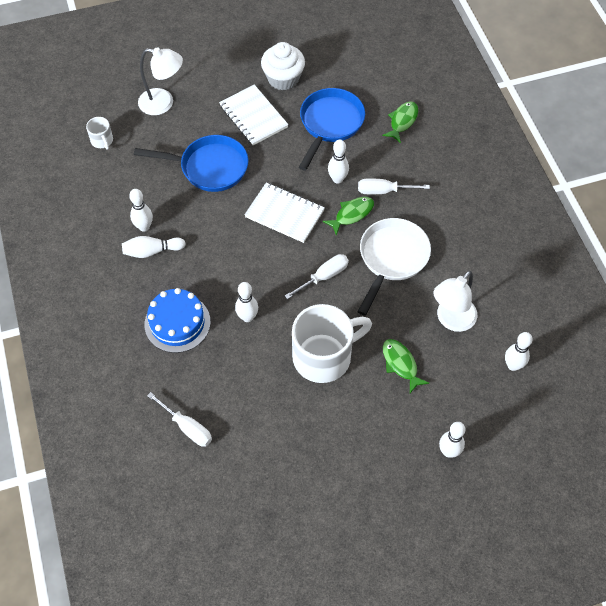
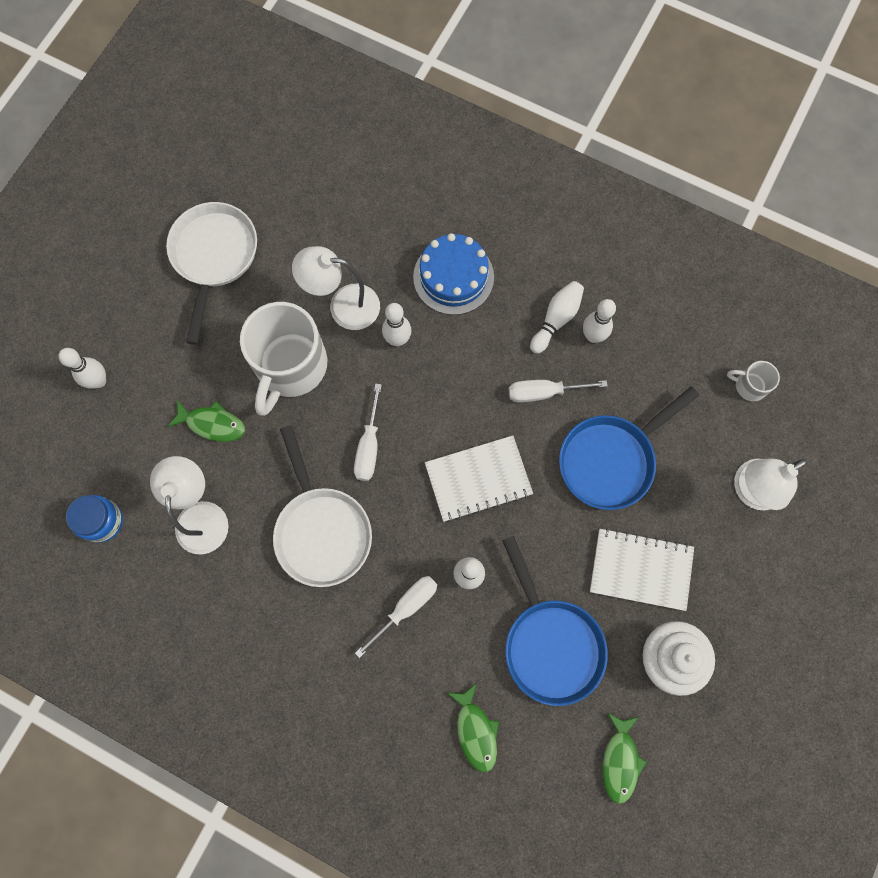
camera: 135 degrees right, 15 degrees up
white screwdriver [147,392,212,446] -> white screwdriver moved to [509,380,608,403]
green fish [323,196,374,236] -> green fish moved to [602,713,647,804]
white bowling pin [505,332,533,371] -> blue jar [66,495,123,543]
none -> white pan [166,202,257,345]
none -> white lamp [292,246,380,330]

